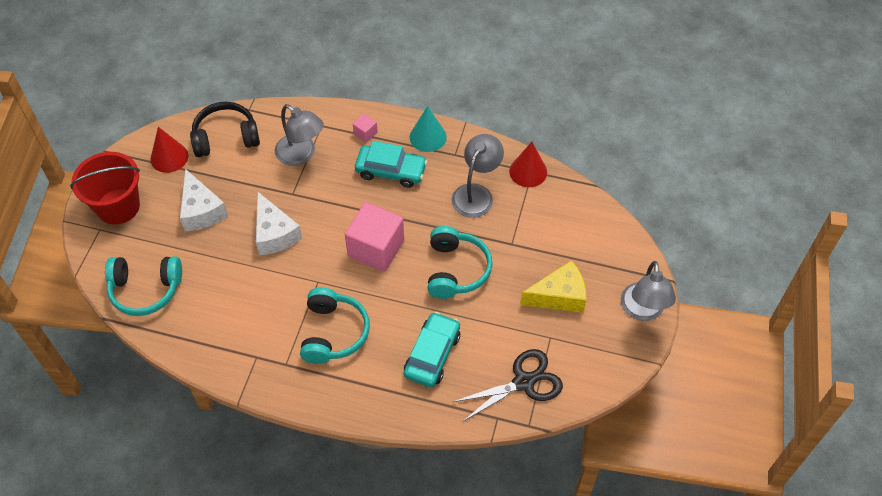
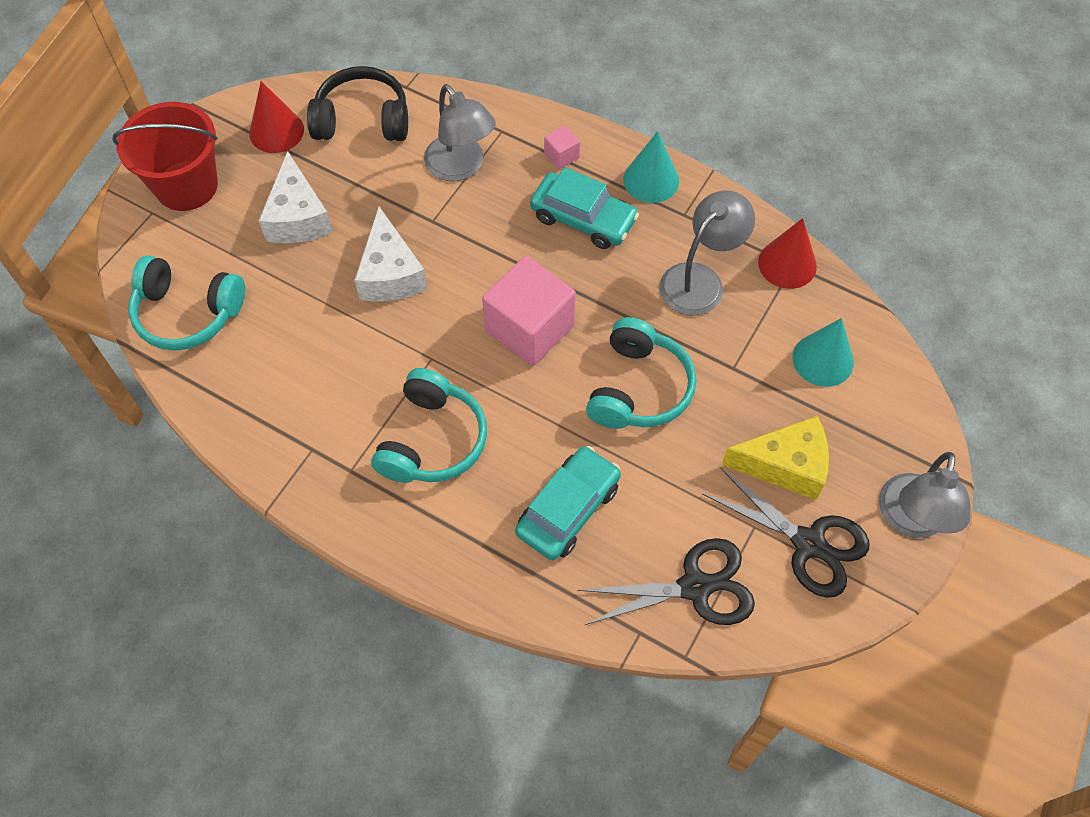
camera: 15 degrees right, 5 degrees up
none -> black scissors [702,467,870,598]
none -> turquoise cone [792,318,854,387]

